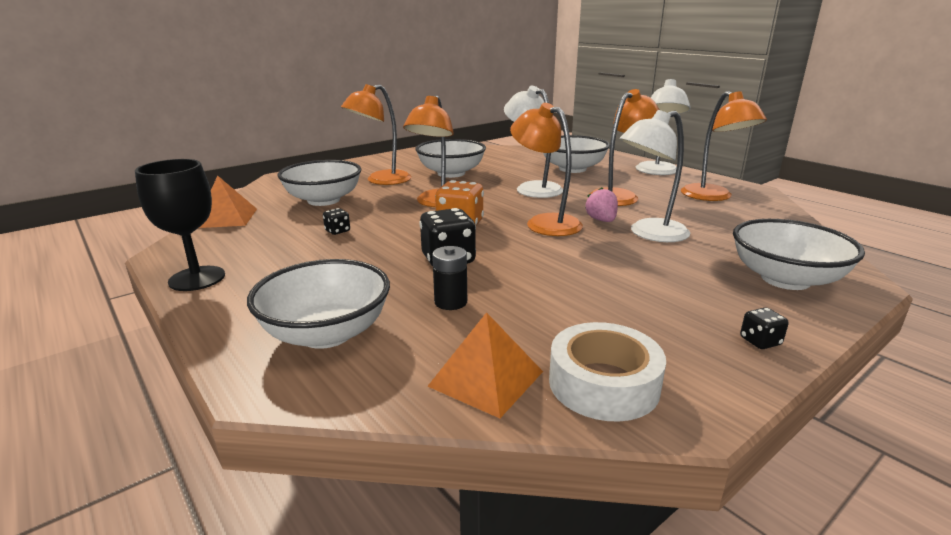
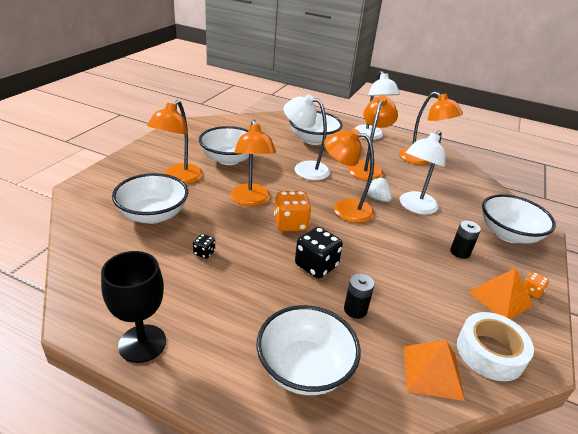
camera: 30 degrees left, 10 degrees up
orange pyramid [199,175,257,228] -> orange pyramid moved to [469,268,533,320]
pink strawberry [585,187,618,222] -> white strawberry [367,177,392,202]
black dice [740,307,789,349] -> orange dice [524,272,549,299]
none -> black battery [450,221,481,259]

